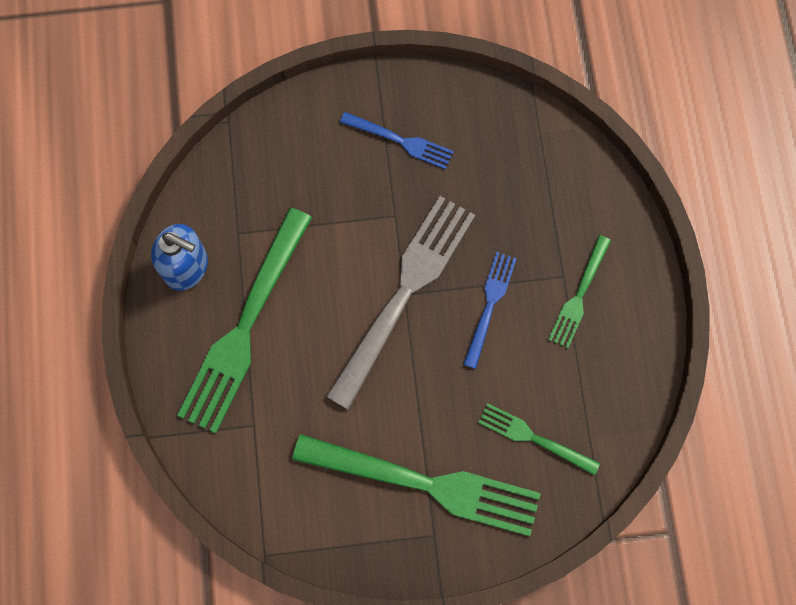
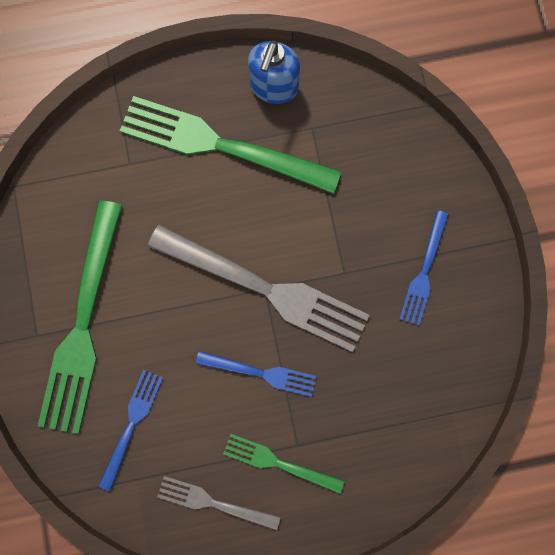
camera: 85 degrees right, 5 degrees up
green fork [478,403,600,476] -> blue fork [98,370,163,491]
none -> grey fork [157,476,281,530]

